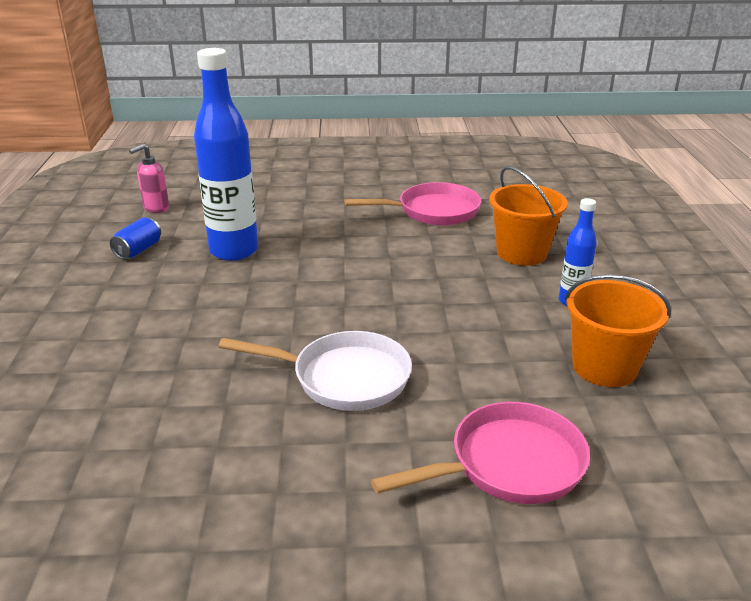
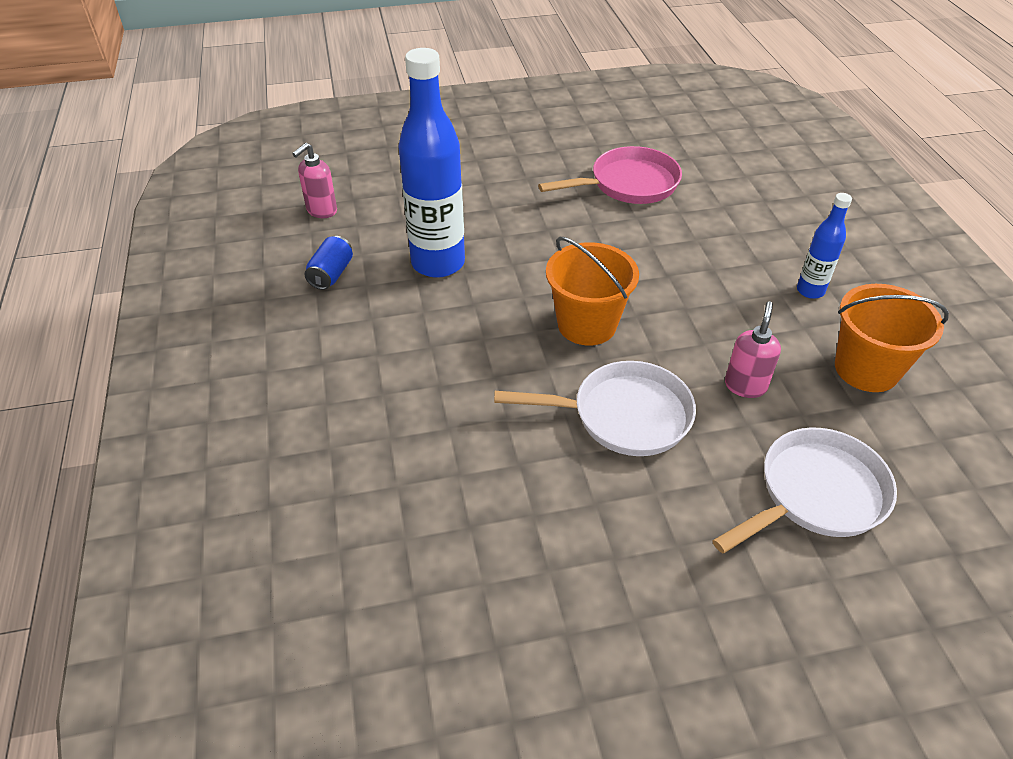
camera: 10 degrees left, 15 degrees up
pink pan [371,402,590,504] -> white pan [712,428,897,553]
orange bucket [489,167,568,266] -> orange bucket moved to [546,237,639,345]
none -> pink soap dispenser [725,301,781,398]

